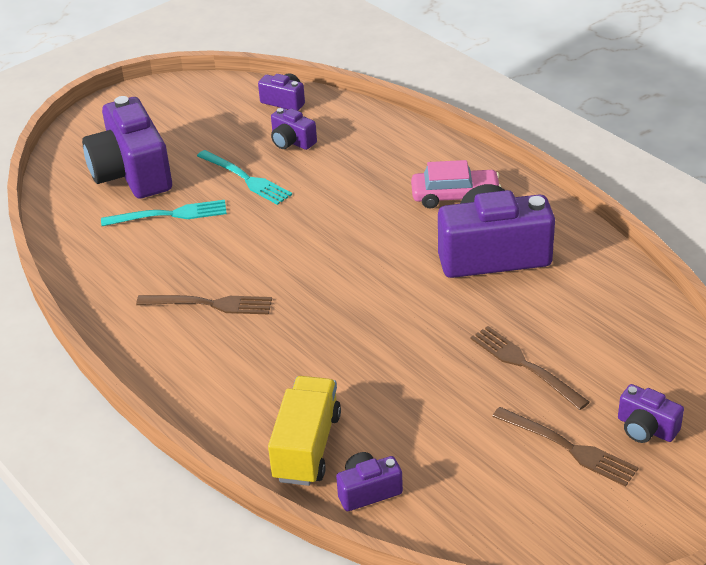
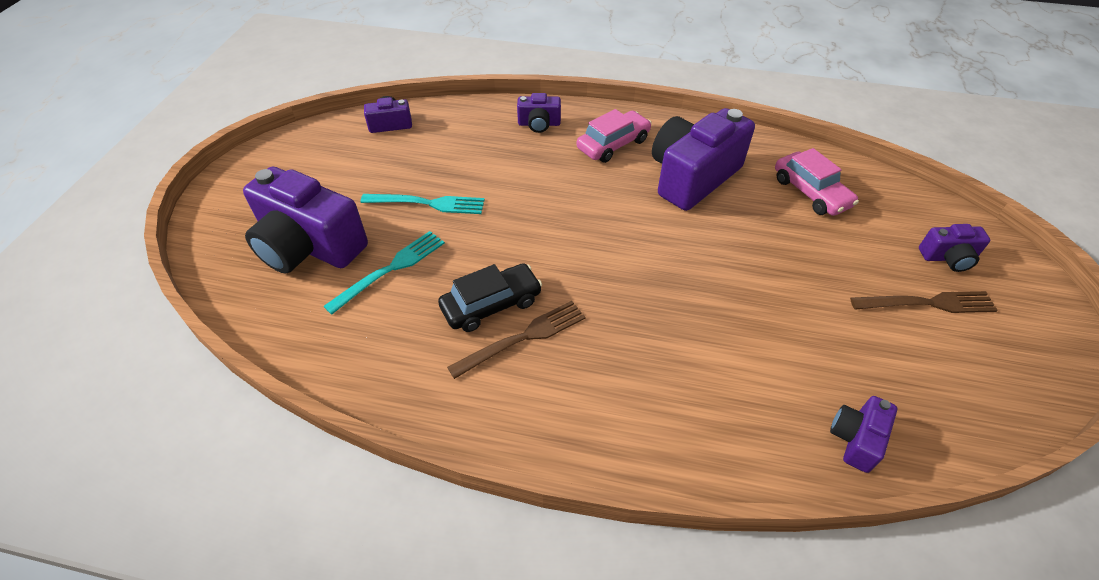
camera: 40 degrees left, 10 degrees up
yellow truck [268,376,341,486] -> none
purple camera [271,108,317,150] -> purple camera moved to [517,93,561,133]
brown fork [470,326,590,410] -> none
none -> black car [438,263,542,332]
none -> pink car [775,148,859,216]

